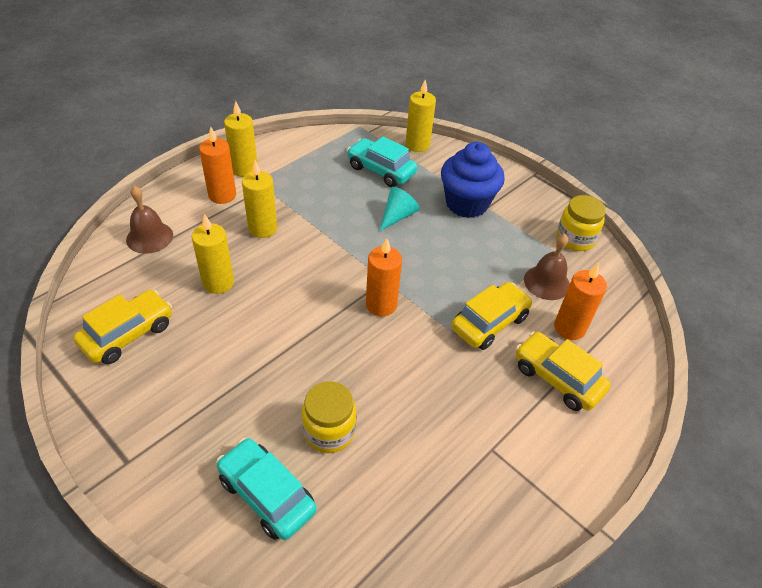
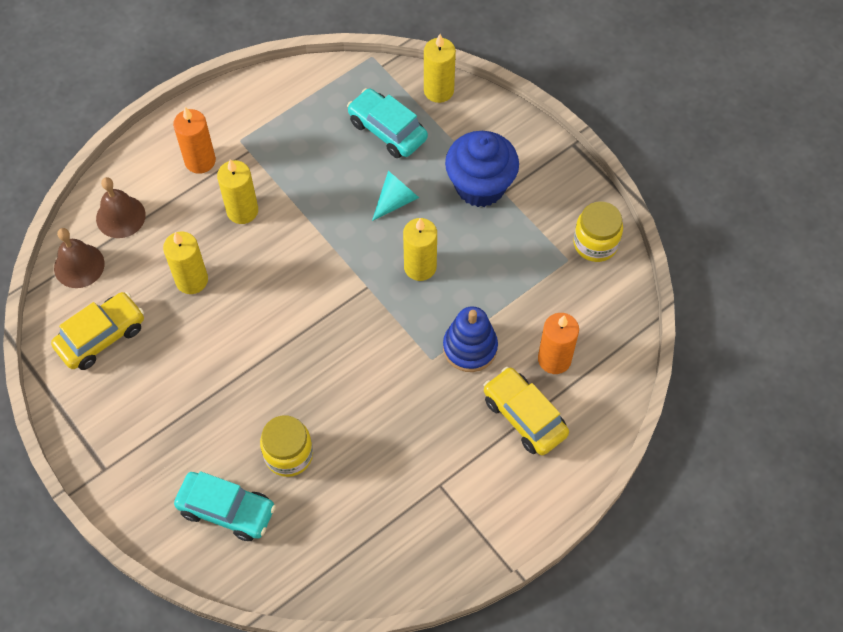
camera: 10 degrees right, 15 degrees up
turquoise car [216,438,317,540] -> turquoise car turned 150 degrees clockwise [174,471,276,541]
yellow candle [224,101,257,177] -> yellow candle moved to [403,218,437,281]
orange candle [366,238,402,316] -> none
yellow car [451,282,533,350] -> blue stacking toy [443,306,498,372]
brown bell [524,234,570,300] -> brown bell moved to [54,228,105,288]

